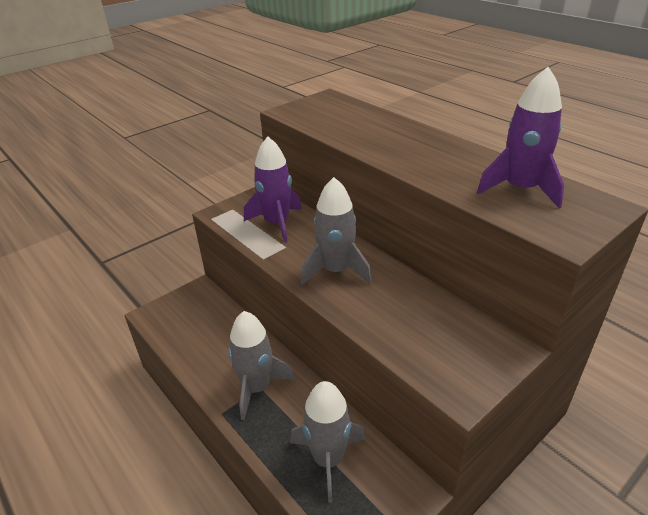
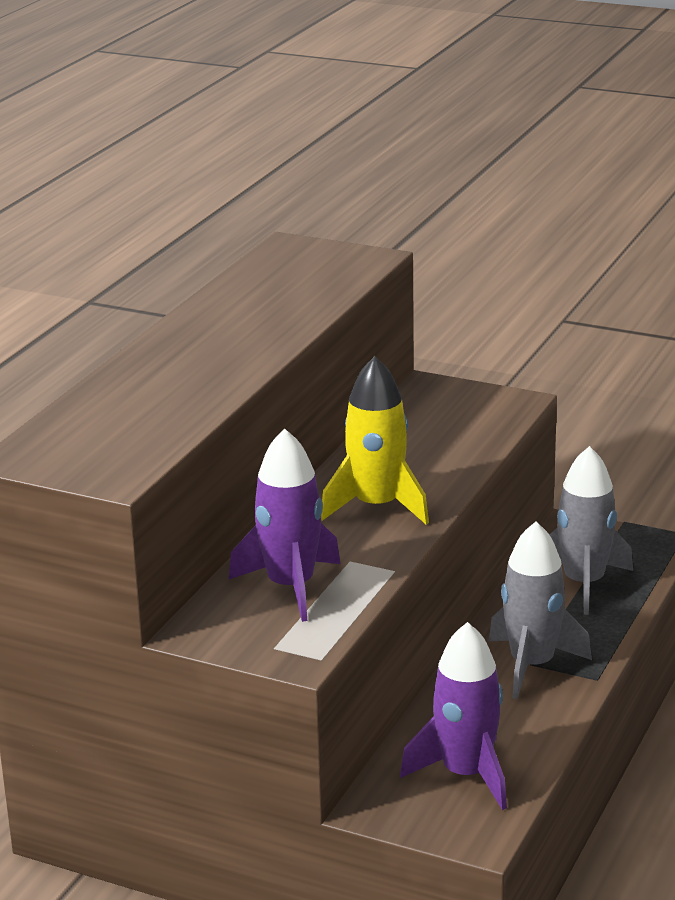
camera: 115 degrees left, 10 degrees down
grey rocket [301,177,372,285] -> yellow rocket [321,356,429,525]
purple rocket [477,67,564,208] -> purple rocket moved to [400,622,507,810]

